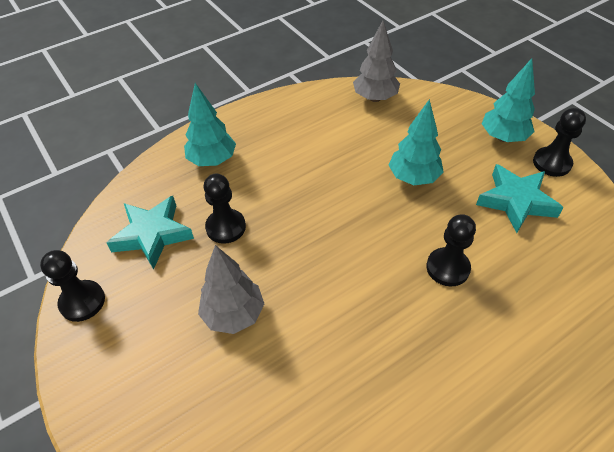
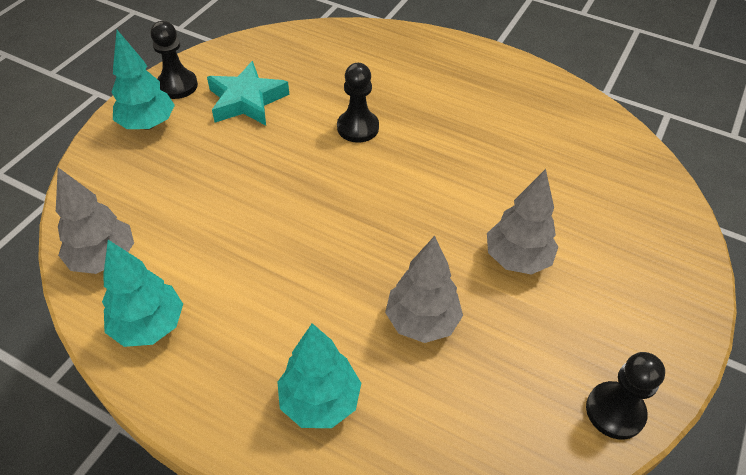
camera: 120 degrees left, 0 degrees up
turquoise star [106,196,194,270] -> none
black pawn [204,174,246,244] -> grey tree [385,236,463,343]
turquoise tree [389,99,444,185] -> turquoise tree moved to [102,240,183,347]

